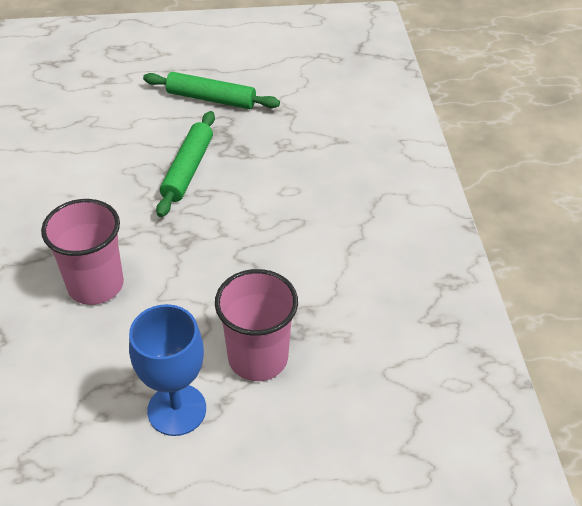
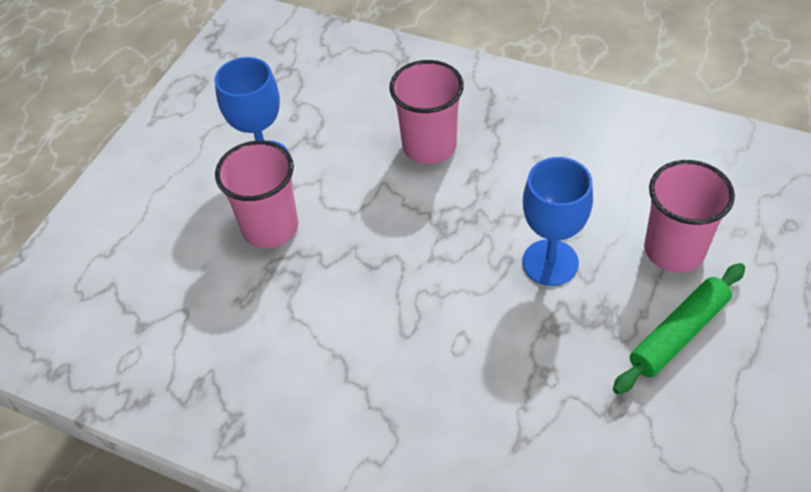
camera: 125 degrees right, 5 degrees up
green rolling pin [156,111,215,217] -> blue goblet [522,157,593,286]
none -> pink cup [644,160,735,272]

